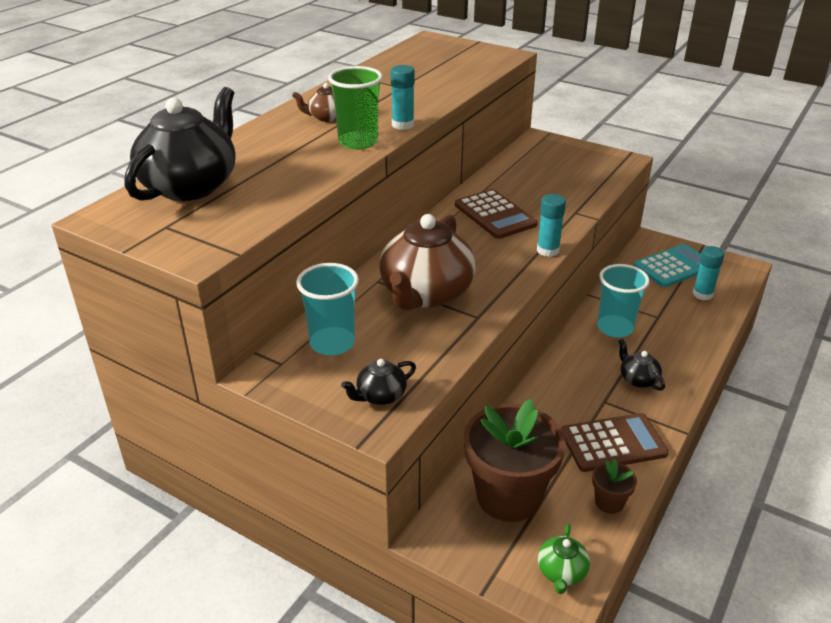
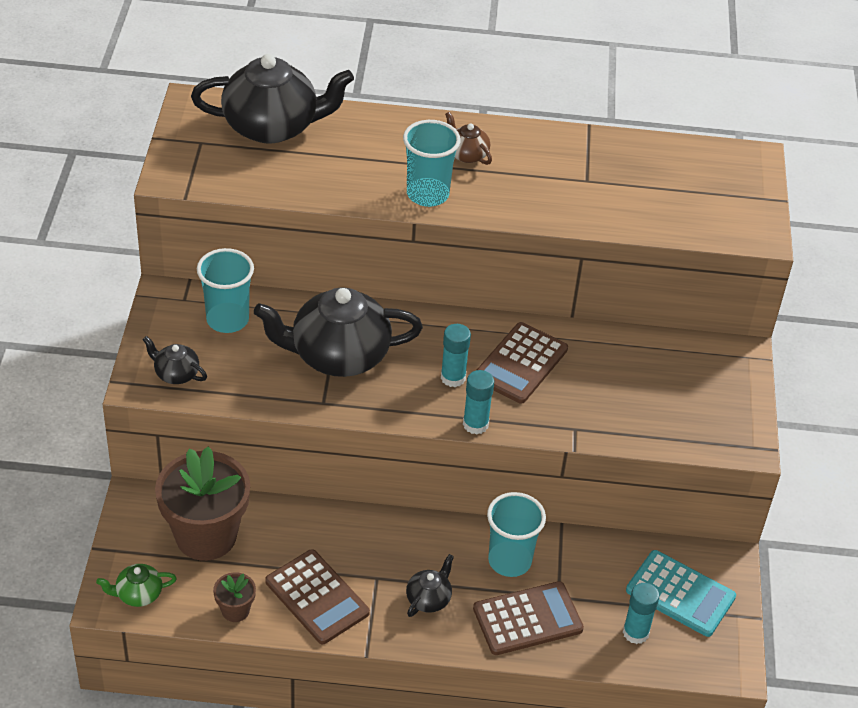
camera: 60 degrees right, 10 degrees up
green cup [328,66,383,149] -> turquoise cup [403,120,461,207]
brown teapot [379,214,476,310] -> black teapot [254,287,423,377]
turquoise glue stick [391,65,415,130] -> turquoise glue stick moved to [441,324,471,387]
none -> brown calculator [473,581,584,655]

